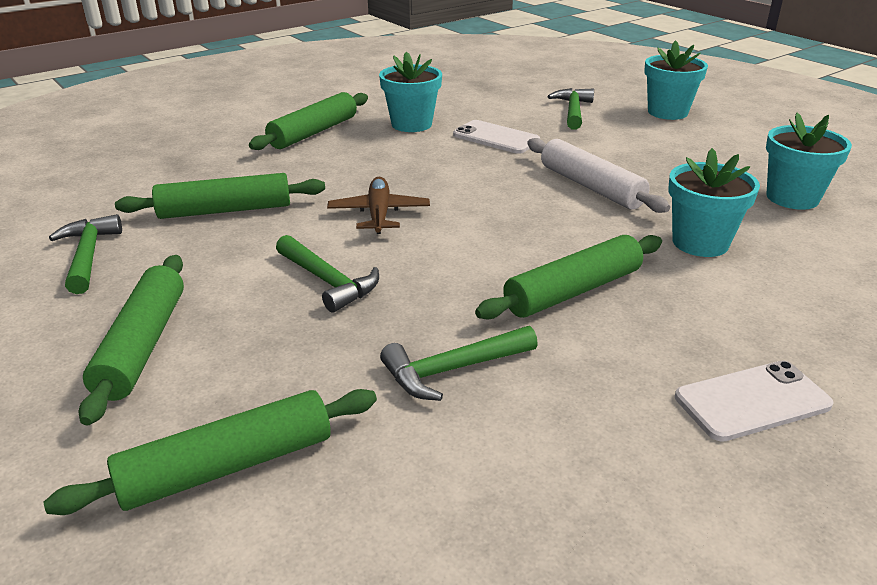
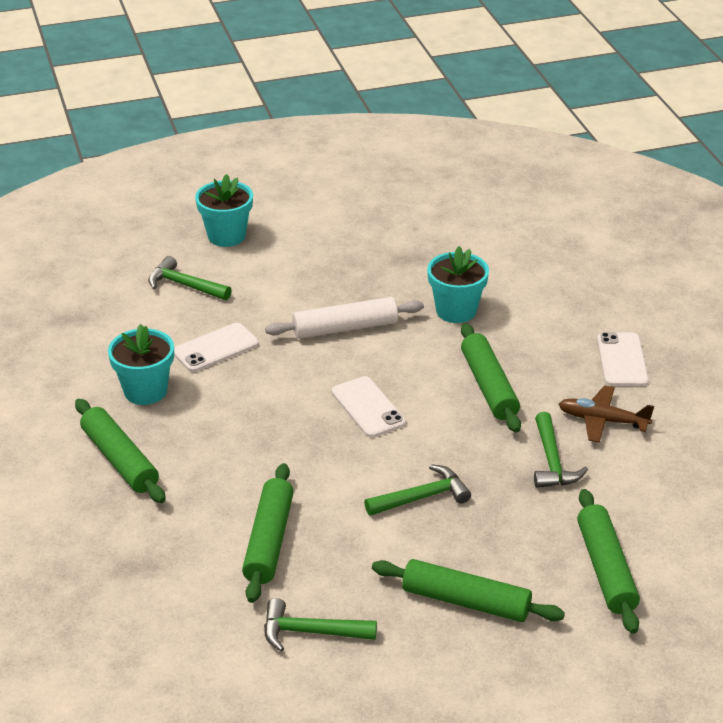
camera: 70 degrees left, 5 degrees up
brown plane [327,177,430,234] -> brown plane moved to [559,385,654,443]
turquoise flower pot [766,113,852,210] -> none
none -> white phone [332,376,406,438]

